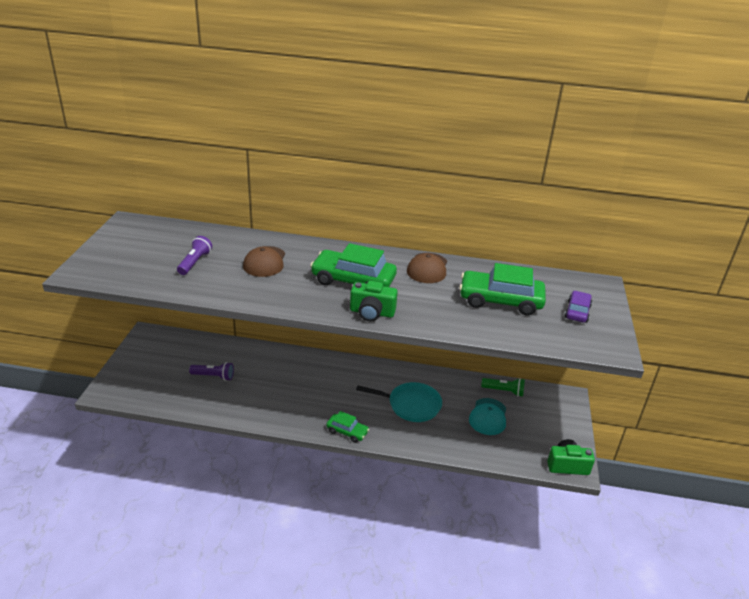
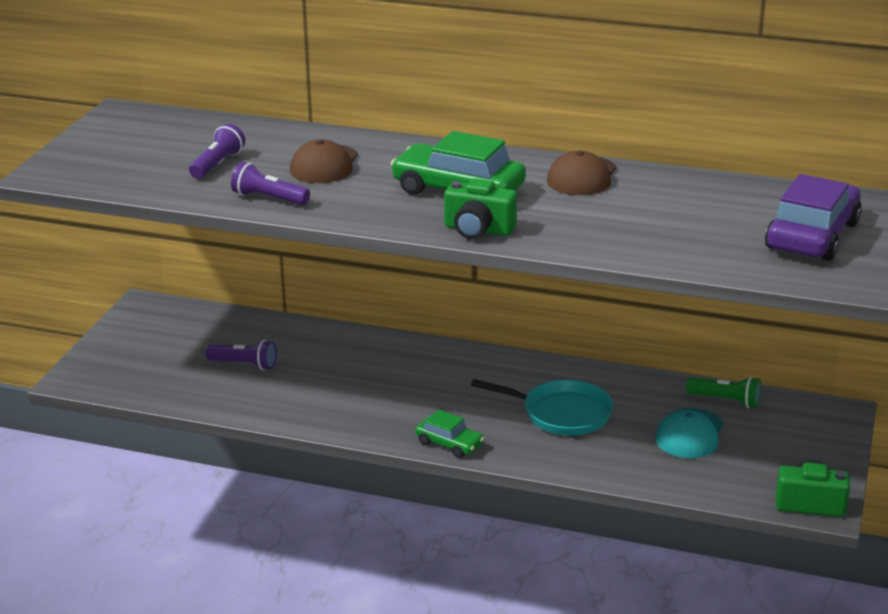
camera: 10 degrees right, 5 degrees down
green car [459,263,546,315] -> none
purple car [565,291,592,323] -> purple car [765,174,862,261], size x1.85
none -> purple flashlight [231,162,310,205]

